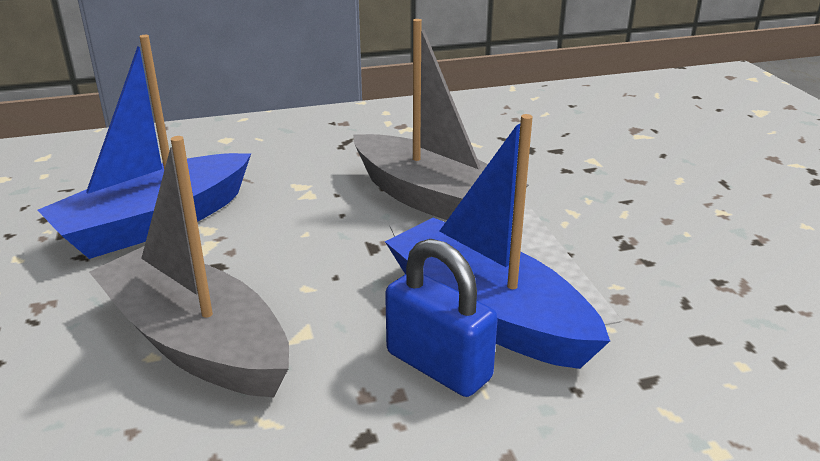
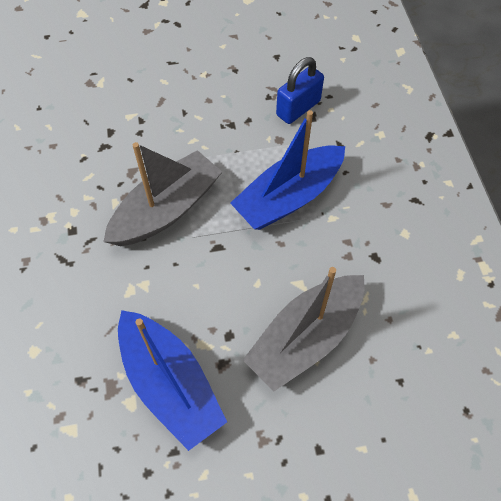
camera: 85 degrees left, 30 degrees up
blue padlock [385,239,498,397] -> blue padlock moved to [276,57,324,124]

